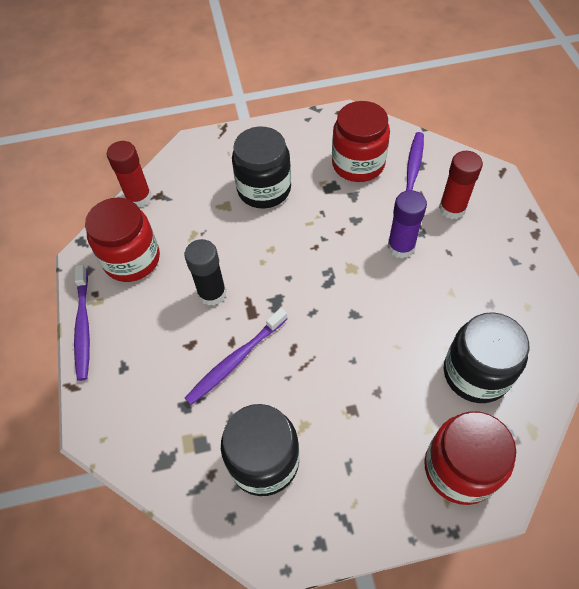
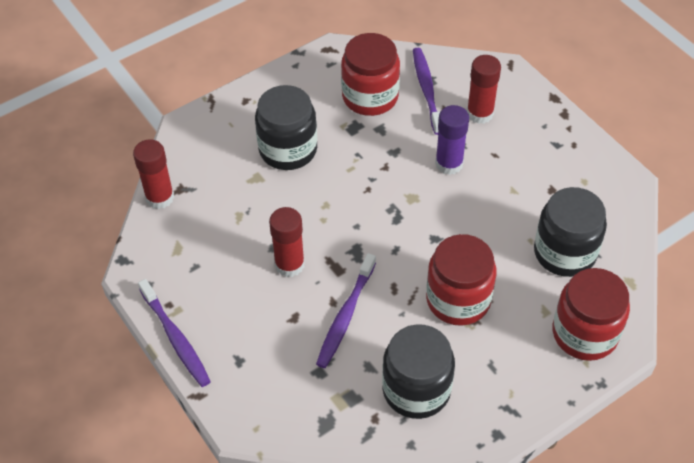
camera: 25 degrees left, 5 degrees down
red jar [85,197,160,282] -> red jar moved to [426,234,496,326]
black glue stick [184,239,226,306] -> red glue stick [269,207,305,277]

